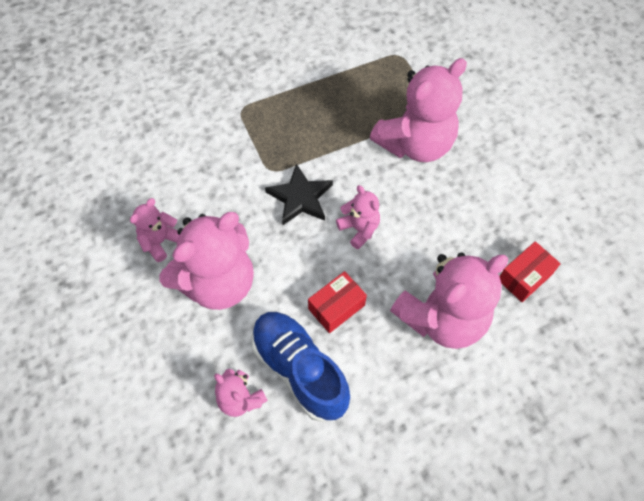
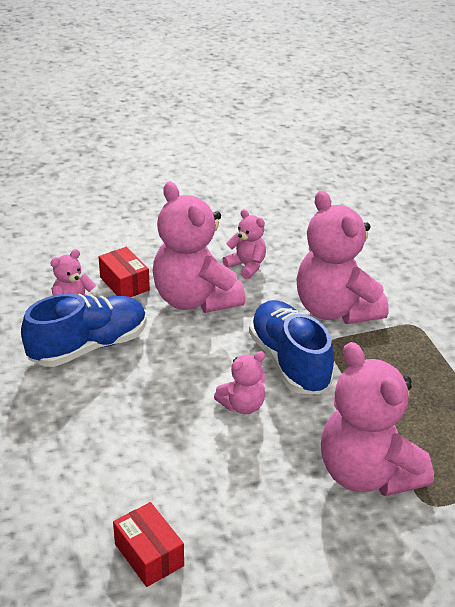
camera: 95 degrees right, 25 degrees down
black star [265,164,333,225] -> blue shoe [249,300,334,394]
red box [308,271,367,333] -> red box moved to [99,247,150,297]
pink teddy bear [390,252,508,349] -> pink teddy bear moved to [296,190,389,324]

